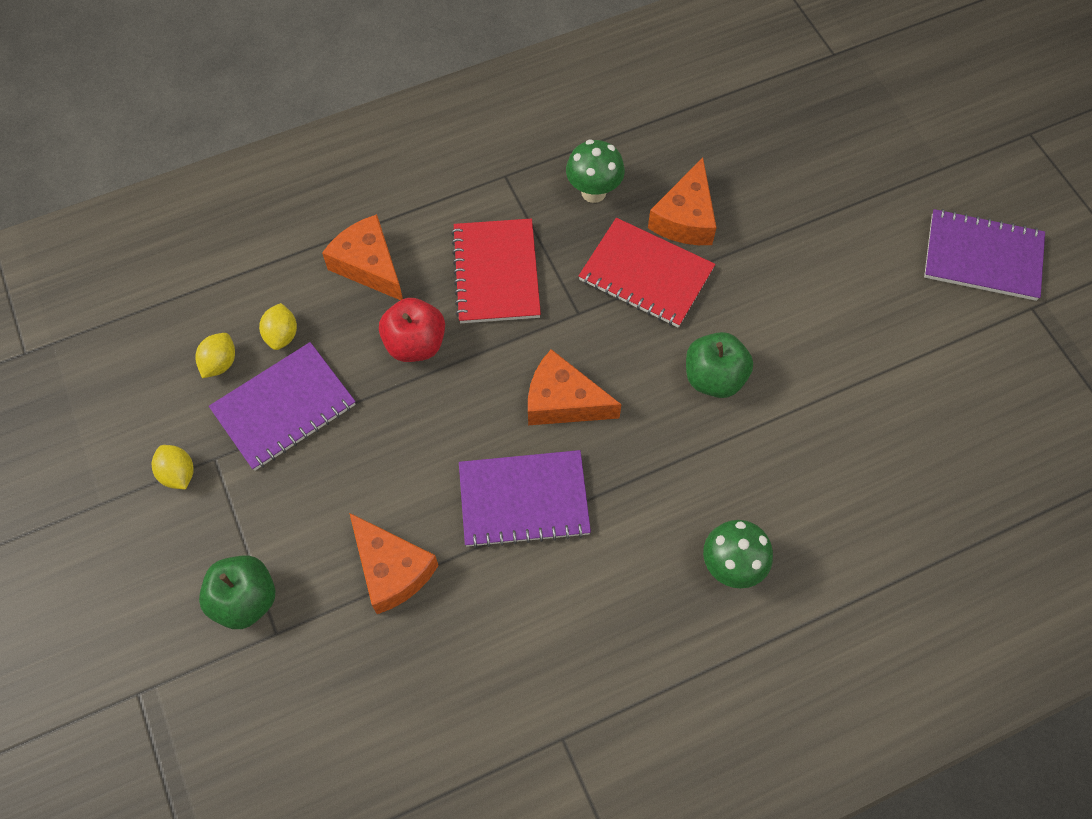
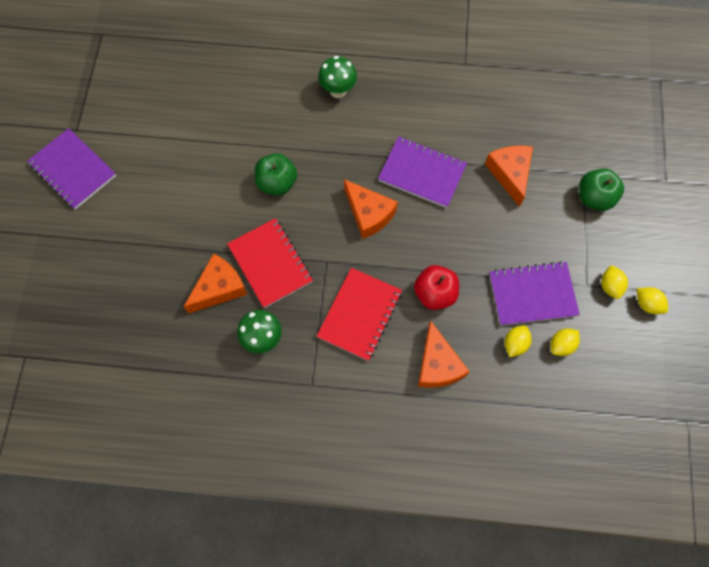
camera: 150 degrees left, 5 degrees up
none -> yellow lemon [637,287,668,314]

